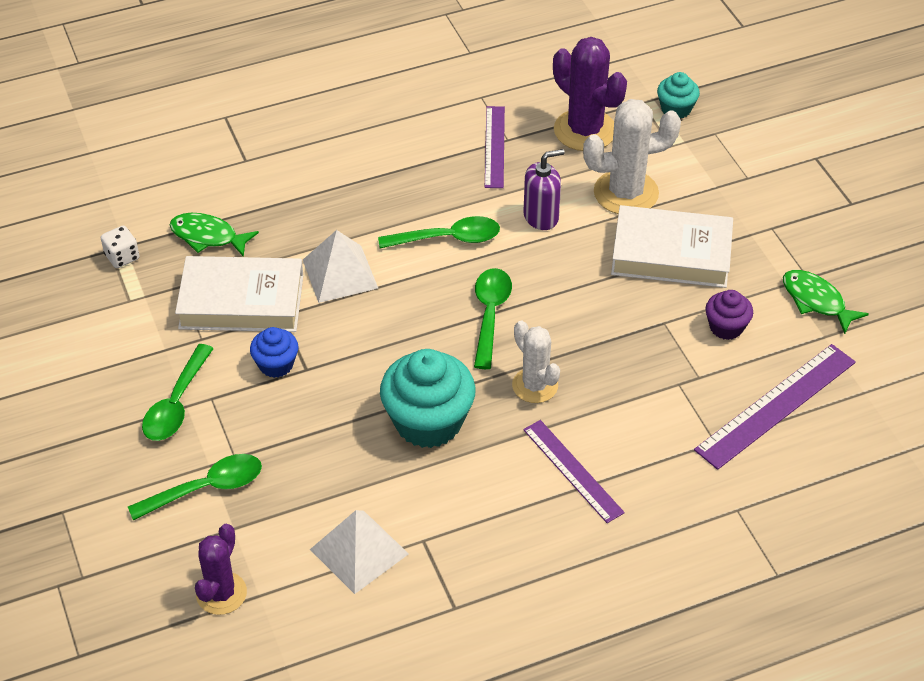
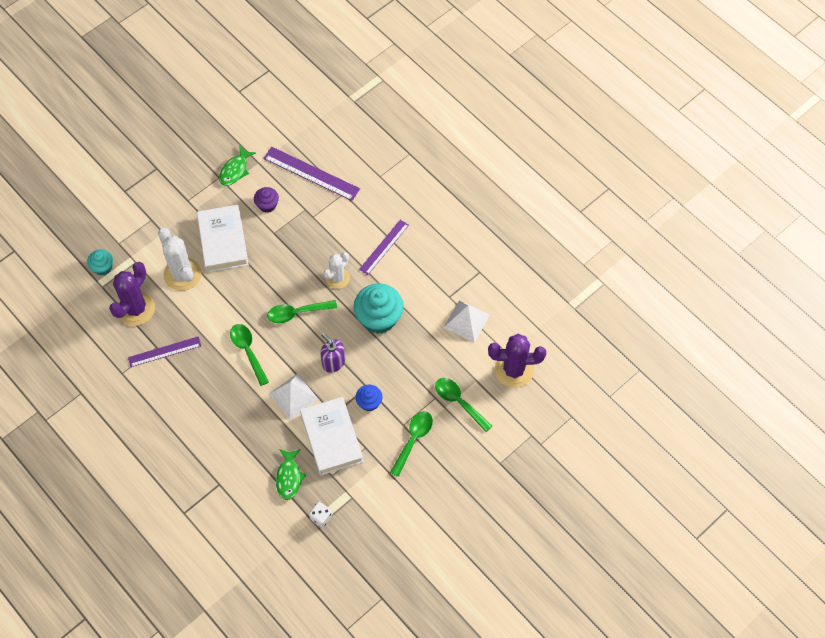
camera: 110 degrees left, 15 degrees up
green spoon [142,344,214,441] -> green spoon turned 60 degrees counterclockwise [390,411,433,477]
purple cactus [195,524,247,615] -> purple cactus [488,334,546,388], size x1.56
purple soap dispenser [523,149,565,230] -> purple soap dispenser moved to [320,333,345,373]

